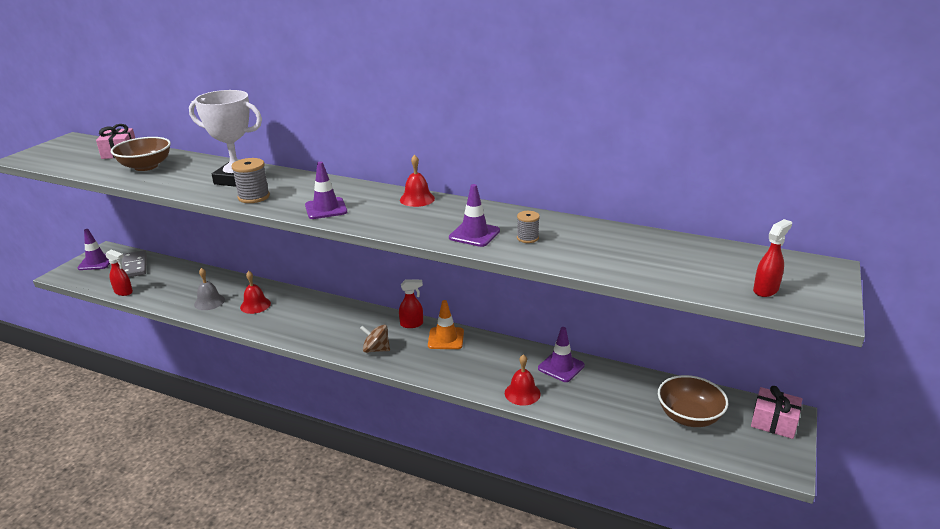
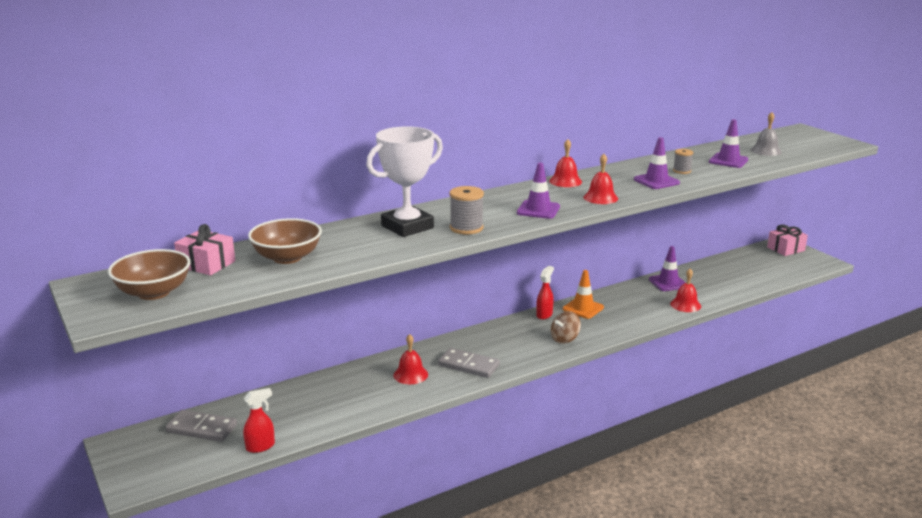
camera: 55 degrees left, 5 degrees down
purple traffic cone [78,229,110,270] -> purple traffic cone moved to [709,119,748,168]
grey bell [194,268,225,310] -> grey bell moved to [751,112,782,156]
brown bowl [658,375,728,427] -> brown bowl moved to [108,249,190,300]
red spray bottle [753,219,792,297] -> none
none -> grey domino [438,348,500,378]
none -> red bell [584,154,618,204]

